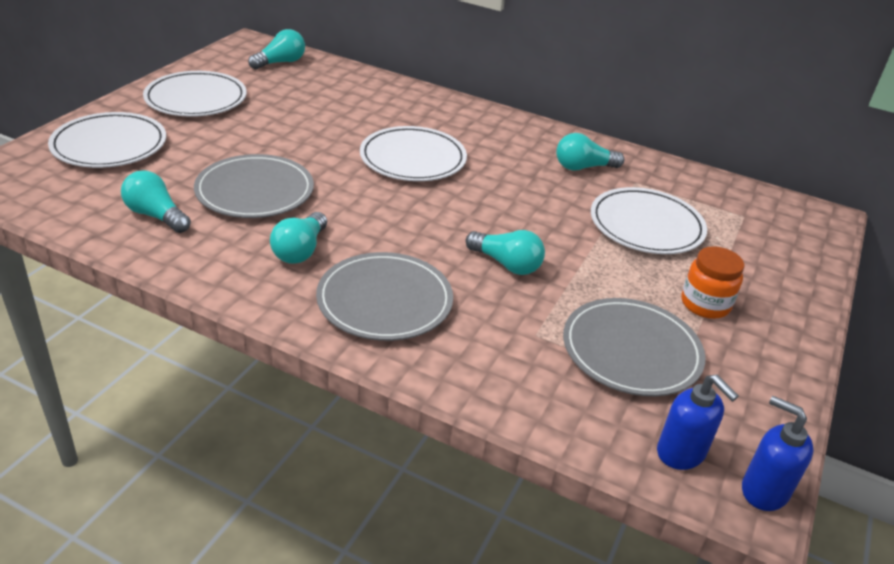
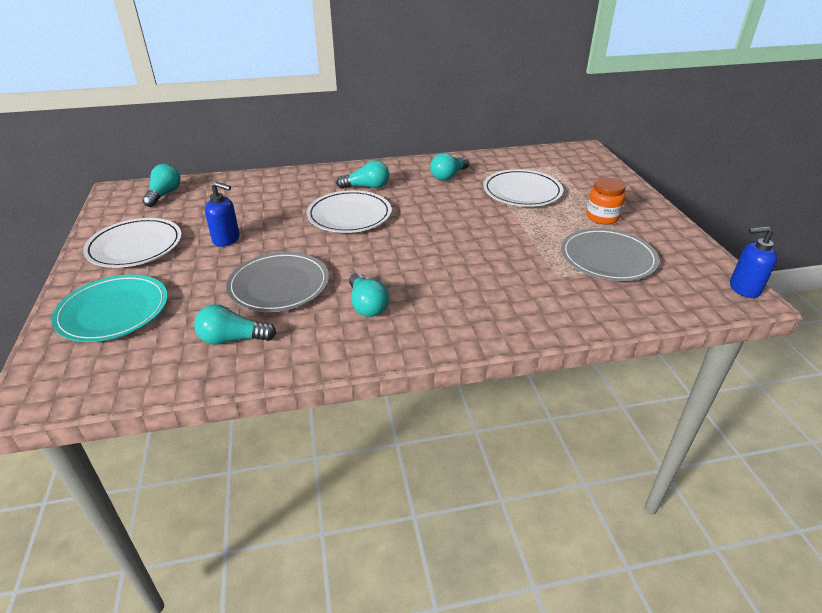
camera: 35 degrees left, 0 degrees up
white plate [48,112,166,168] -> turquoise plate [52,274,168,342]
grey plate [316,252,453,341] -> none
turquoise light bulb [465,230,545,275] -> turquoise light bulb moved to [336,160,389,189]
blue soap dispenser [657,374,739,470] -> blue soap dispenser moved to [205,182,240,247]

